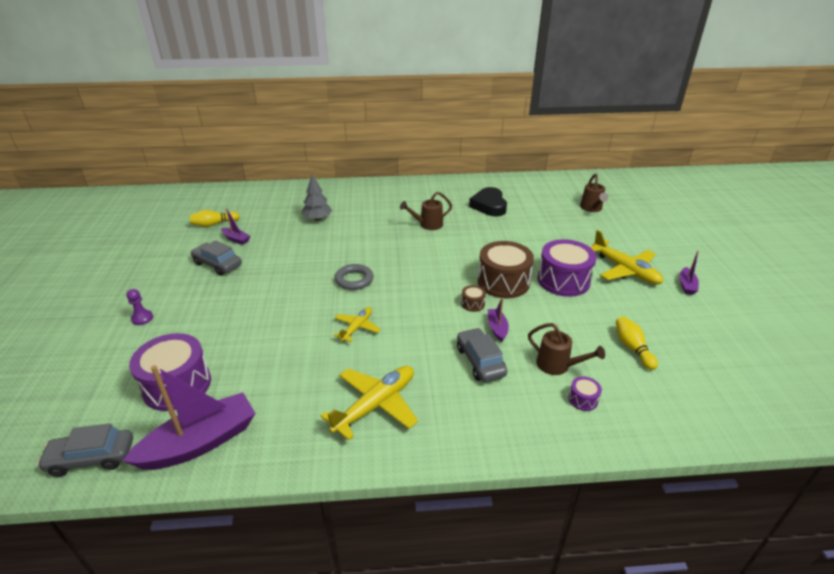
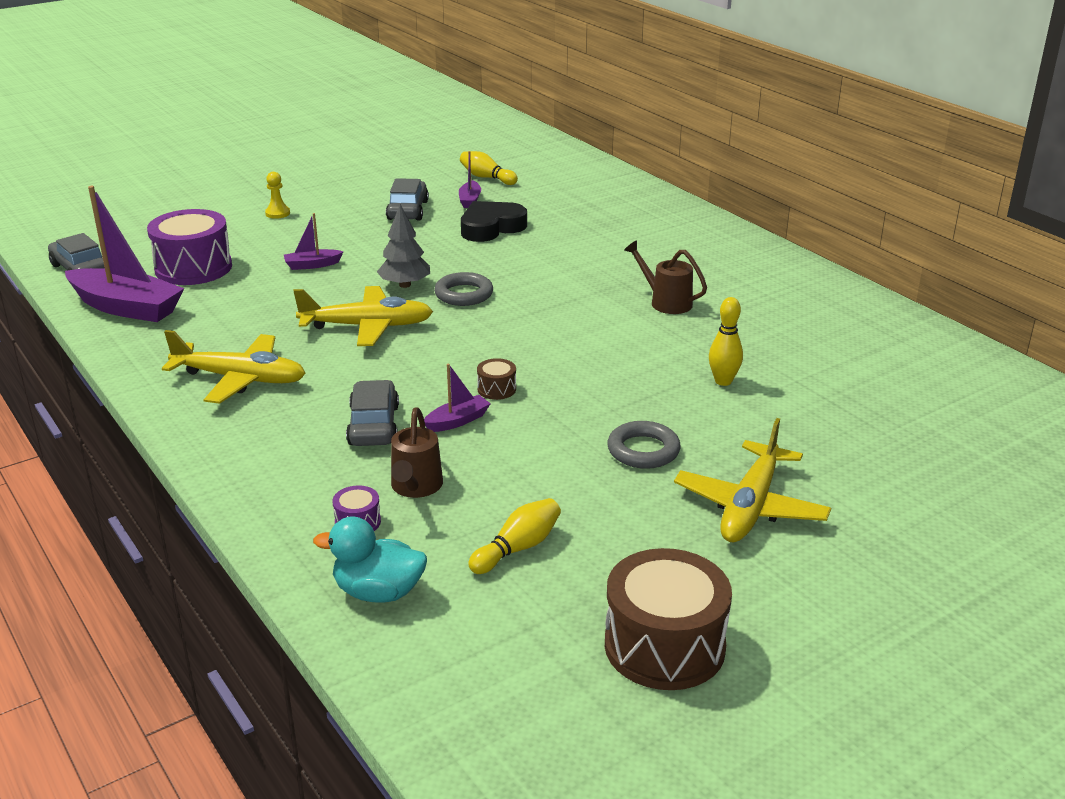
camera: 60 degrees right, 5 degrees down
purple pawn [126,289,153,325] -> yellow pawn [265,172,290,219]
grey tree [302,174,332,221] -> grey tree moved to [377,204,430,288]
yellow plane [334,307,381,342] -> yellow plane [293,286,433,346], size x1.71
grey car [457,328,507,382] -> grey car turned 45 degrees counterclockwise [346,380,399,446]
black heart [469,187,507,216] -> black heart moved to [461,201,527,242]
brown drum [478,241,534,298] -> brown drum moved to [605,548,732,690]
purple drum [538,239,597,297] -> grey ring [607,421,681,469]
brown watering can [580,174,608,212] -> none
purple boat [680,251,699,295] -> purple boat moved to [284,213,344,270]
none -> turquoise duck [313,517,427,603]
none -> yellow bowling pin [709,297,743,386]

